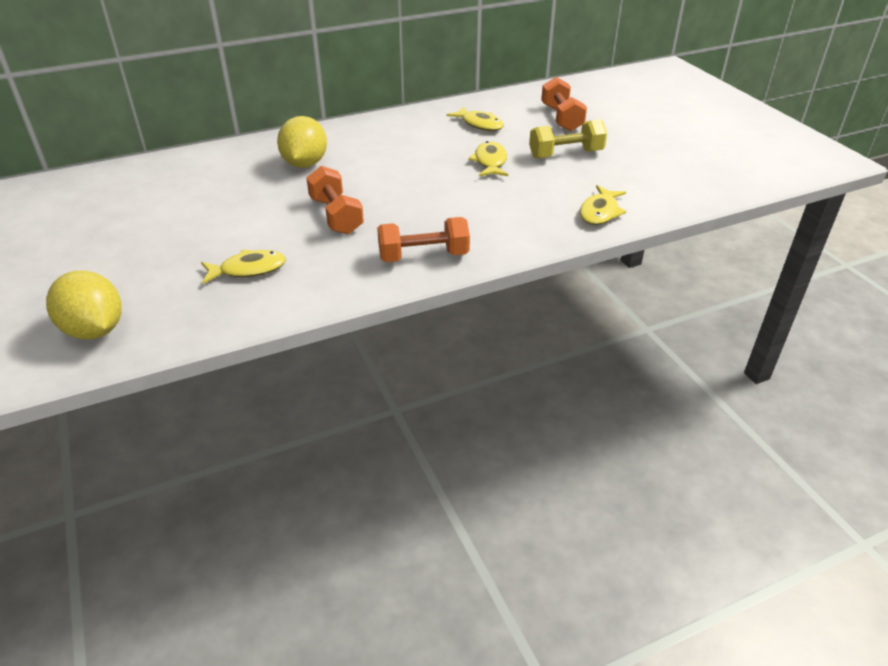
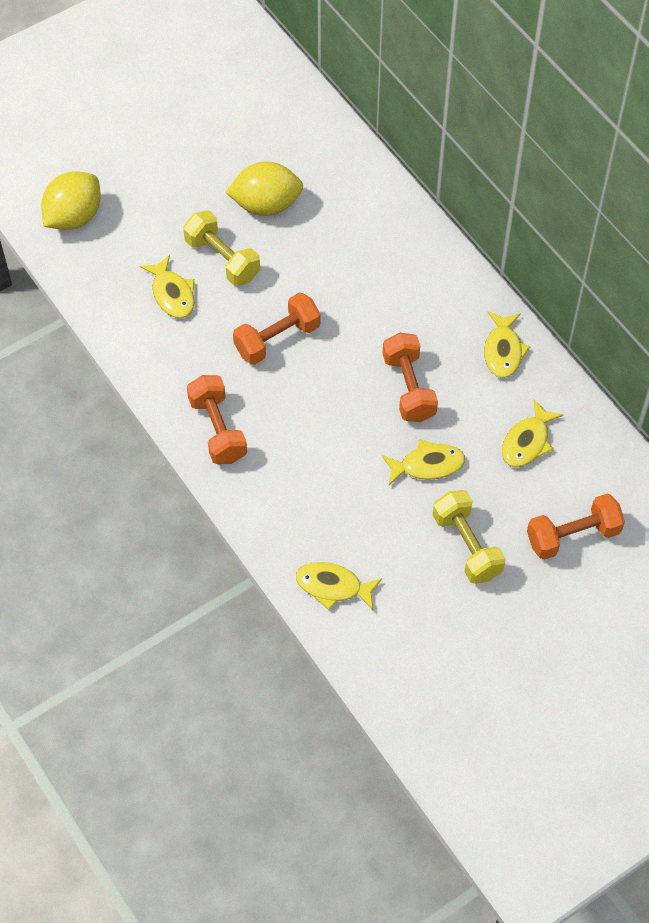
camera: 80 degrees right, 20 degrees up
yellow lemon [277,116,327,168] -> yellow lemon moved to [226,162,303,216]
none -> yellow dumbbell [183,210,260,286]
none -> orange dumbbell [383,332,438,422]
none -> yellow fish [484,312,530,378]

